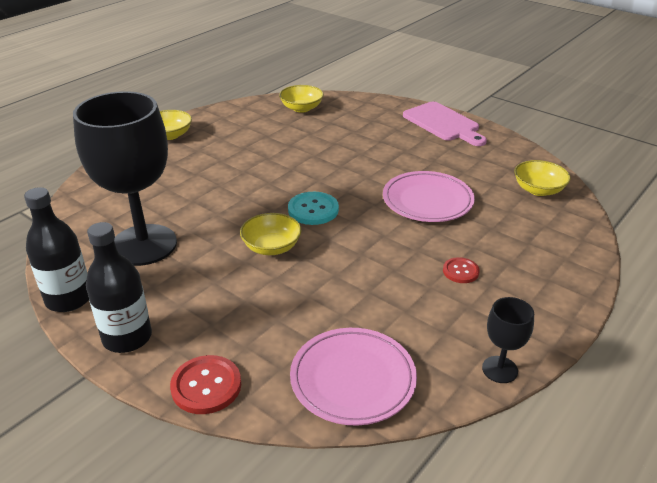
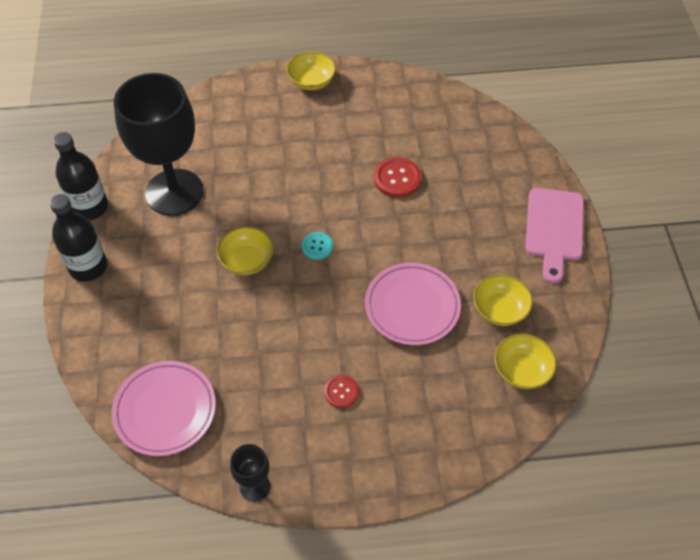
camera: 45 degrees right, 20 degrees up
red button [170,355,241,414] -> red button moved to [374,157,422,198]
yellow bowl [279,85,324,113] -> yellow bowl moved to [473,274,533,326]
turquoise button [288,192,339,225] -> turquoise button [301,232,333,260], size x0.63

